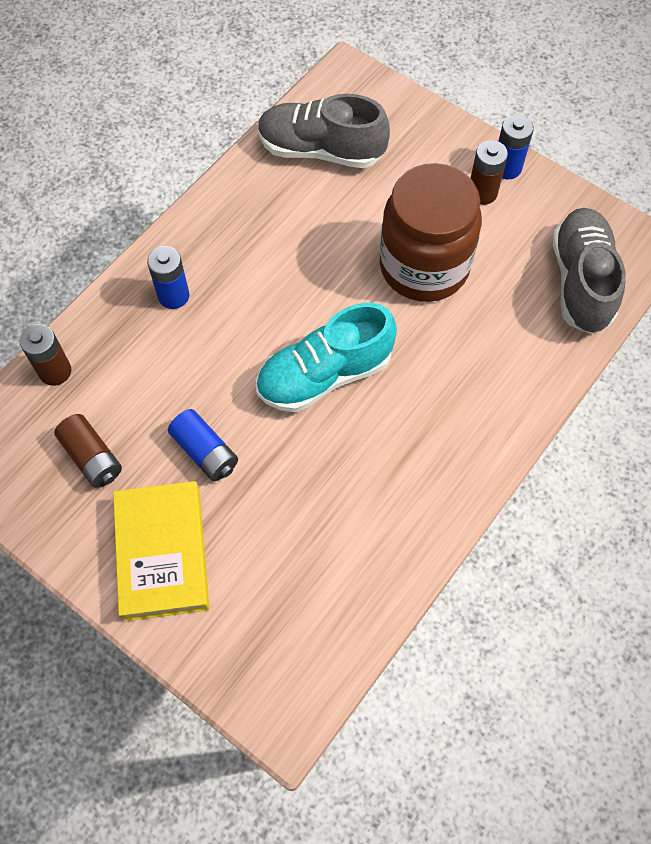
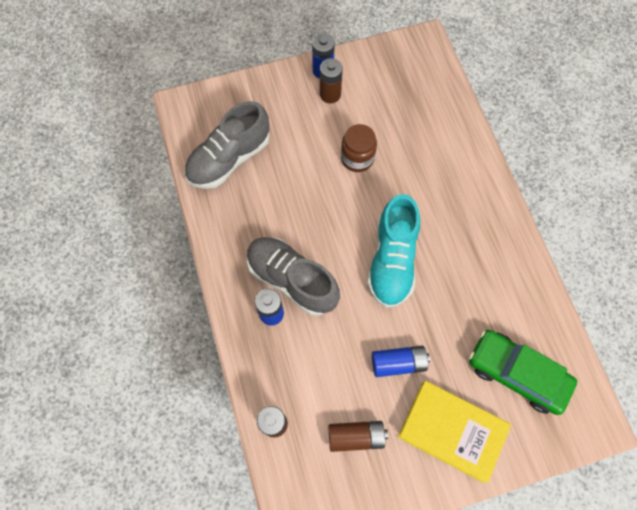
camera: 55 degrees left, 5 degrees up
brown jar [380,163,482,302] -> brown jar [341,124,377,172], size x0.52
grey shoe [552,208,626,334] -> grey shoe moved to [247,237,340,316]
none -> green car [469,330,577,415]

